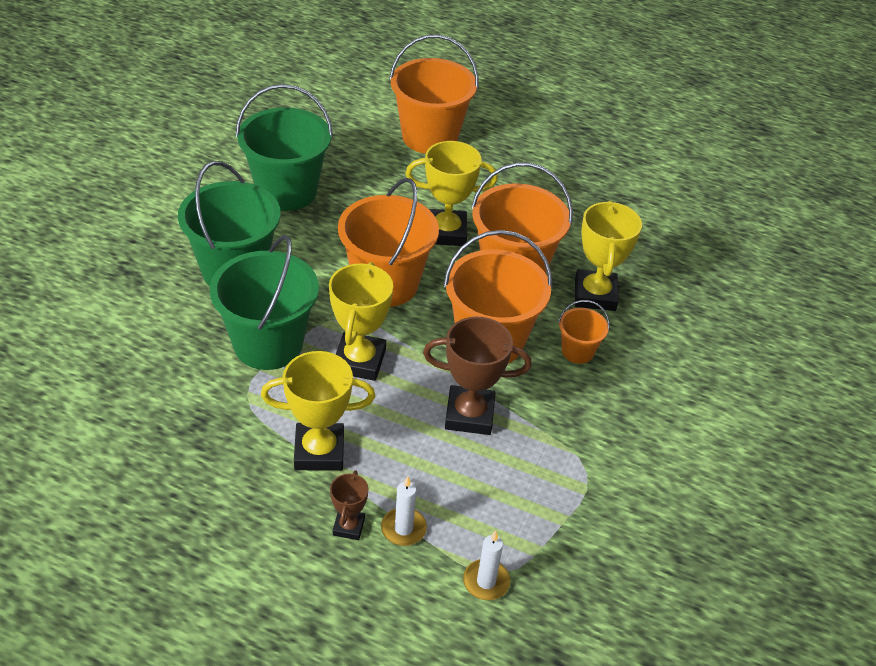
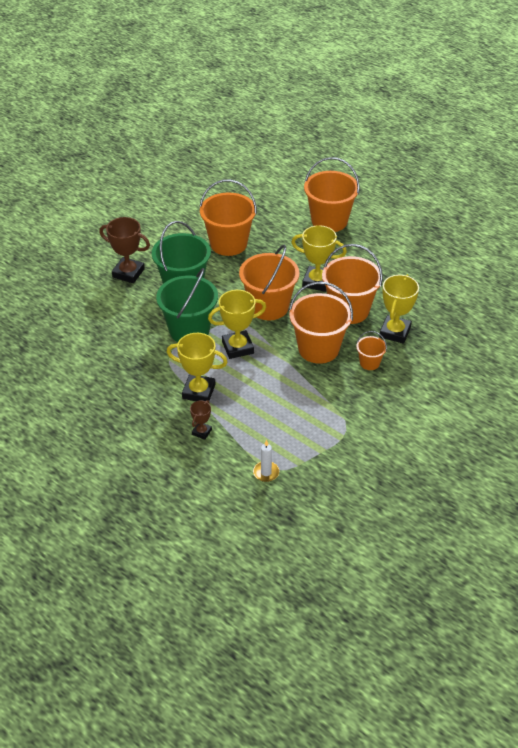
camera: 20 degrees right, 0 degrees up
green bucket [236,84,333,211] -> orange bucket [200,179,257,256]
yellow trophy [329,262,393,381] -> yellow trophy turned 45 degrees clockwise [208,290,266,359]
white candle [381,476,427,546] -> none
brown trophy [423,317,532,435] -> brown trophy moved to [99,217,150,283]

